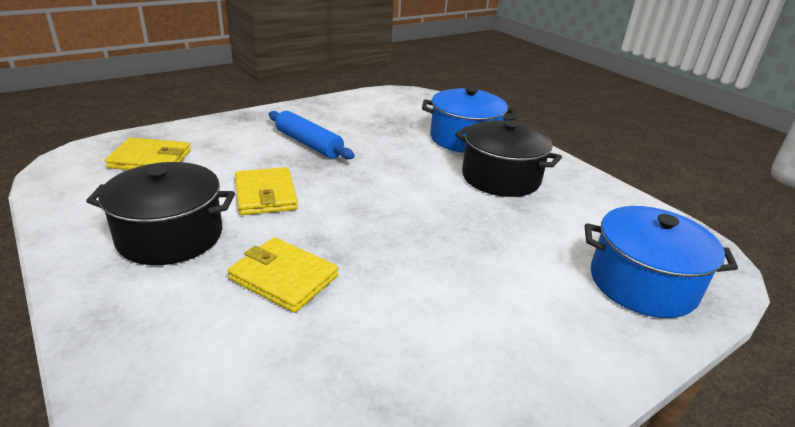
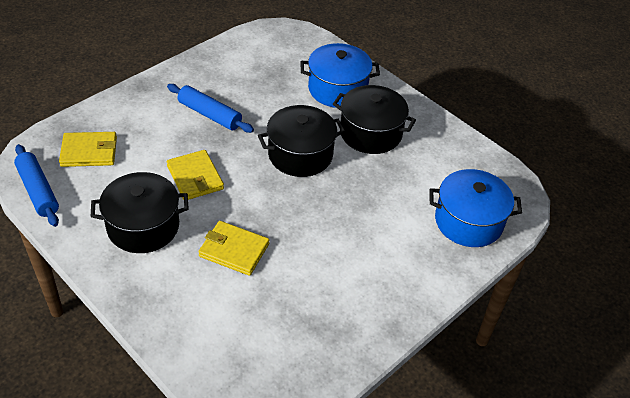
camera: 10 degrees left, 15 degrees up
none -> blue rolling pin [14,144,59,227]
none -> black pot [258,105,345,177]

